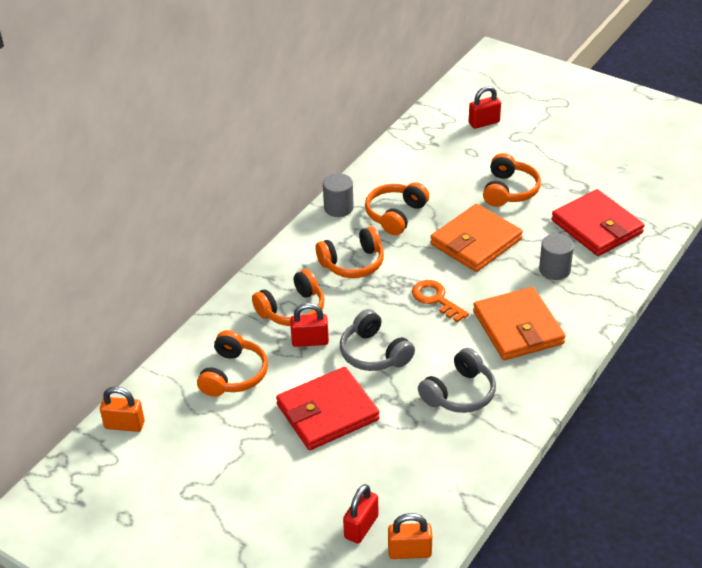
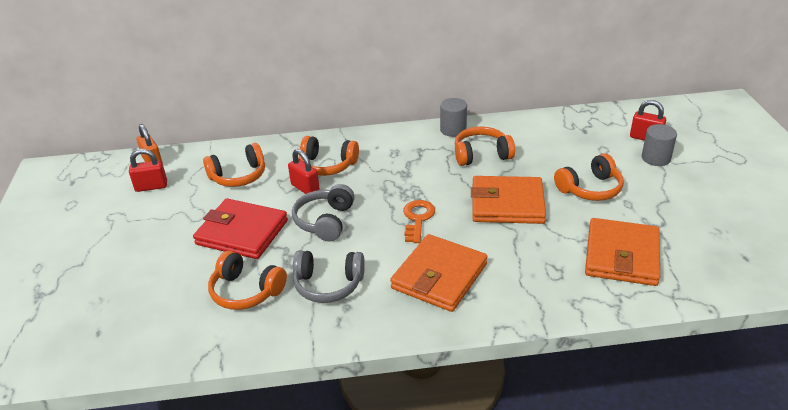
camera: 50 degrees right, 5 degrees down
orange headphones [316,226,384,278] -> orange headphones moved to [208,251,287,310]
red padlock [343,484,379,544] -> red padlock moved to [129,149,167,192]
orange padlock [388,513,432,559] -> none
grey cylinder [539,233,574,280] -> grey cylinder moved to [642,124,677,166]
red wallet [552,189,644,256] -> orange wallet [585,218,660,286]

